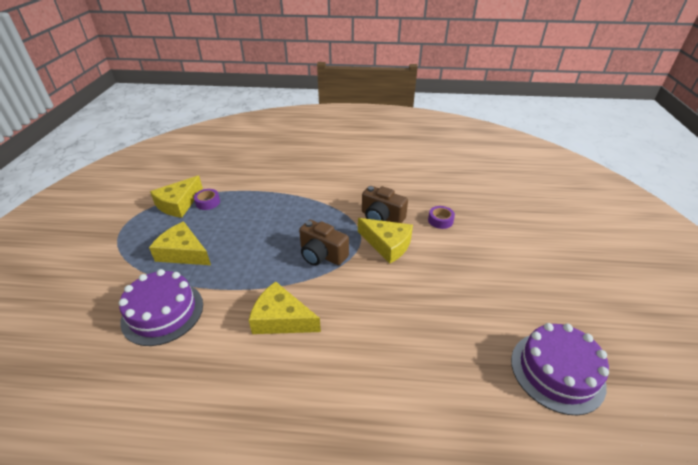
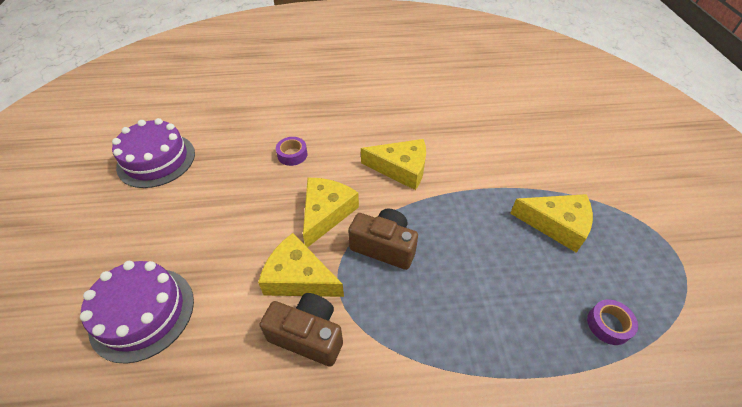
camera: 170 degrees right, 10 degrees up
purple cake [119,269,203,346] -> purple cake moved to [80,261,194,364]
yellow cheese [150,175,203,218] -> yellow cheese moved to [303,178,359,248]
purple tape [428,206,455,229] -> purple tape moved to [276,137,307,166]

